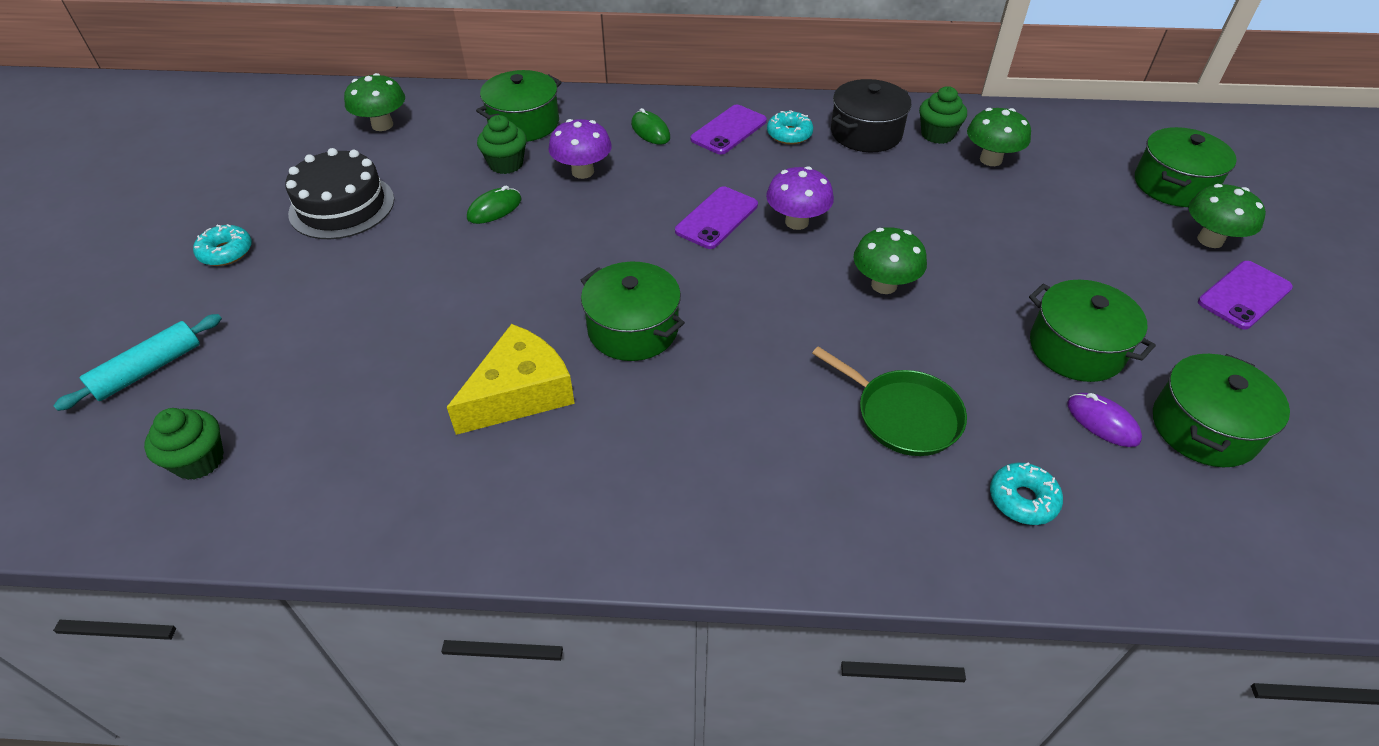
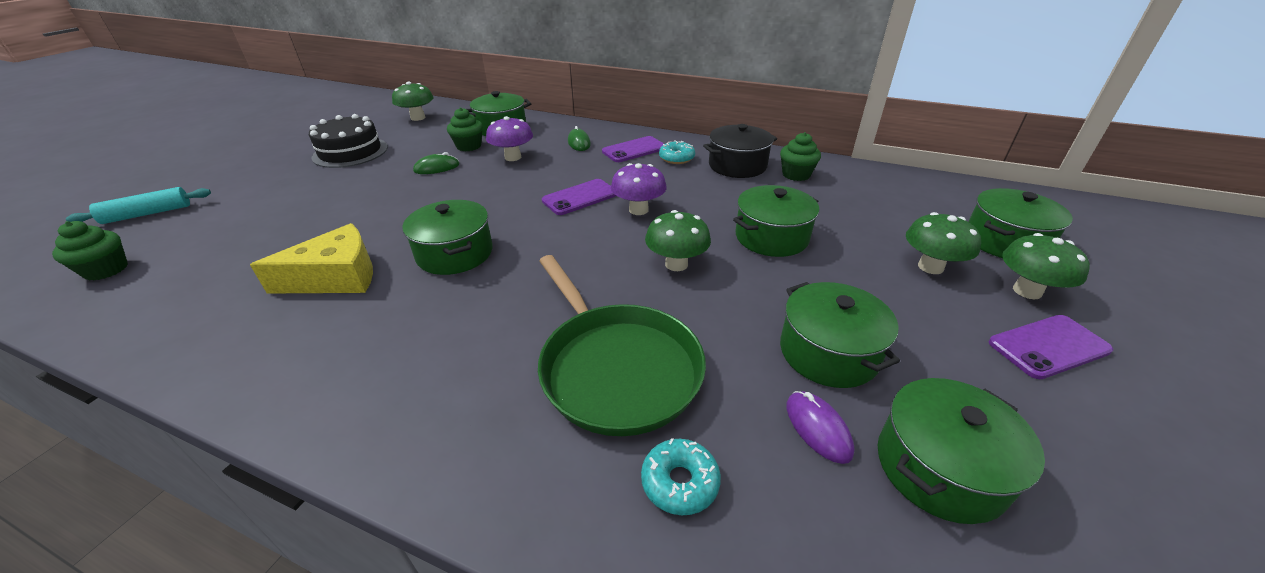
camera: 20 degrees right, 10 degrees down
turquoise donut [193,224,252,266] -> none
green pan [812,346,967,456] -> green pan [538,255,706,436], size x1.56
green mushroom [967,108,1031,166] -> green mushroom moved to [906,212,981,274]
none -> green pot [733,185,819,257]

